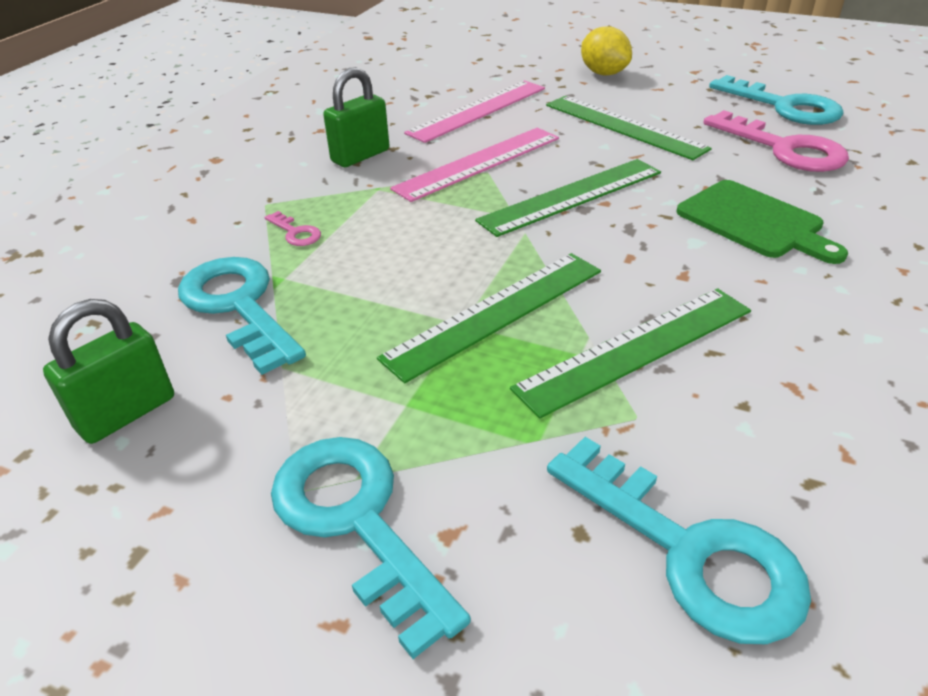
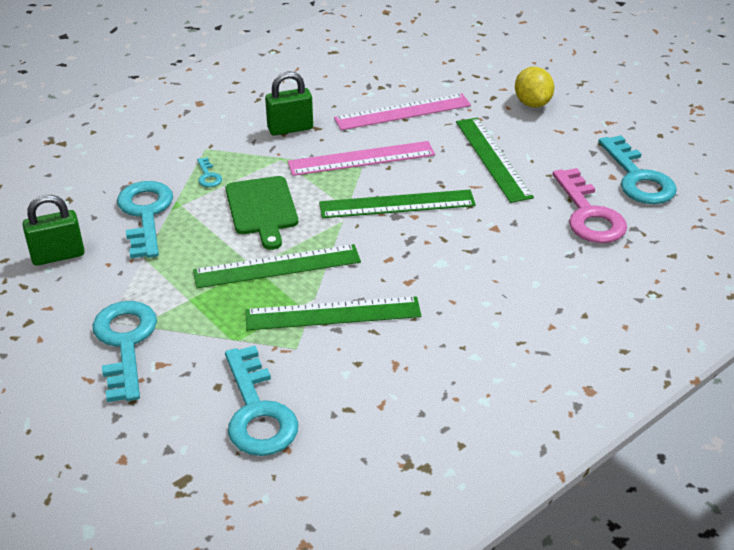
camera: 25 degrees right, 0 degrees up
pink key [265,211,321,246] -> turquoise key [197,157,222,187]
green cutting board [676,180,848,264] -> green cutting board moved to [226,176,298,250]

